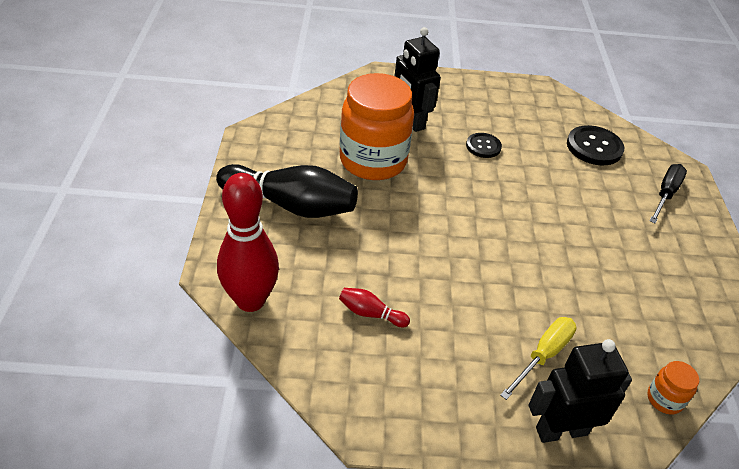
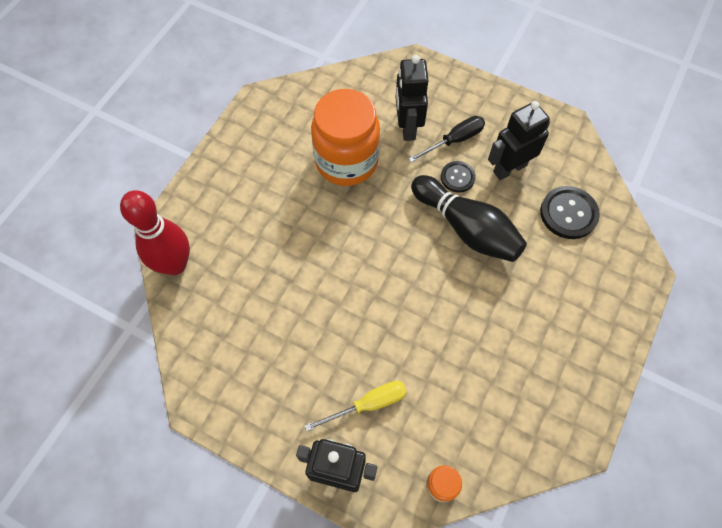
camera: 30 degrees right, 20 degrees up
black bowling pin [216,164,358,218] -> black bowling pin moved to [411,175,527,262]
red bowling pin [339,288,410,327] -> none
black screwdriver [650,164,687,223] -> black screwdriver moved to [408,116,485,162]
none -> black robot [488,101,550,180]

